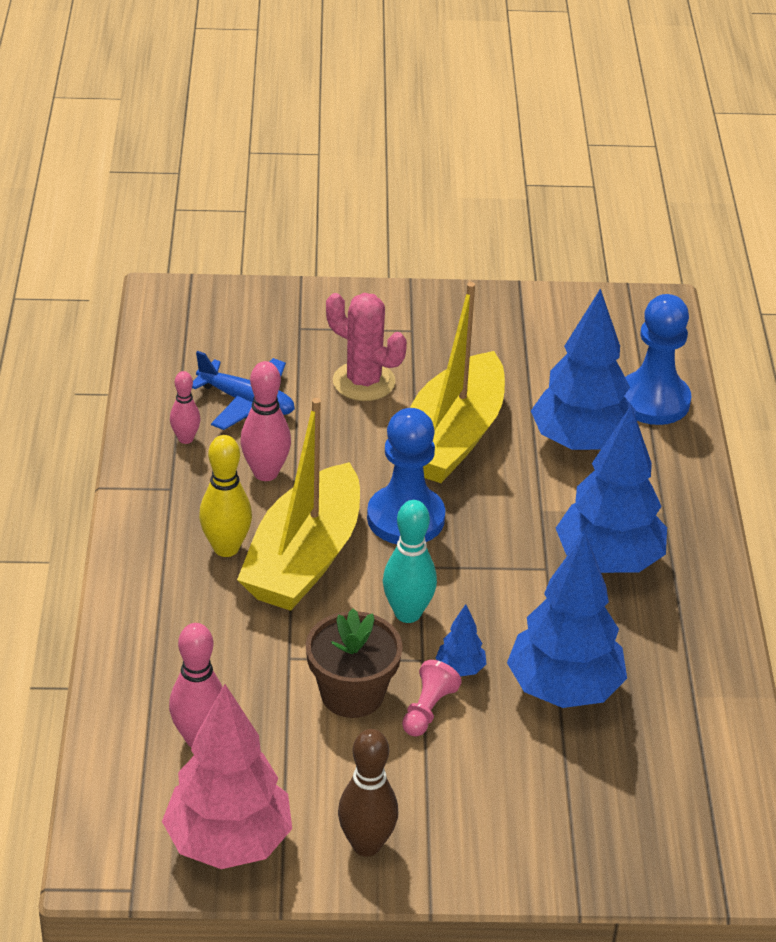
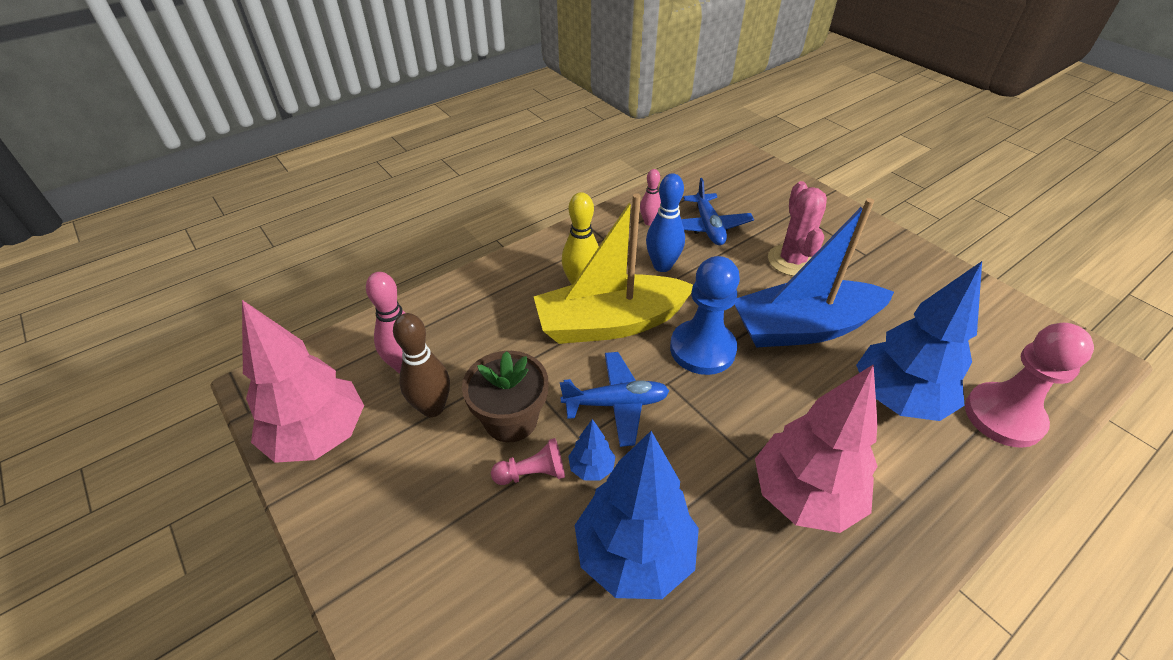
camera: 55 degrees right, 5 degrees up
pink bowling pin [240,361,291,481] -> blue bowling pin [646,173,685,272]
brown bowling pin [338,729,398,857] -> brown bowling pin moved to [393,313,450,417]
turquoise bowling pin [383,500,437,623] -> blue plane [560,352,669,447]
yellow boat [410,282,505,483] -> blue boat [734,198,894,348]
blue tree [556,405,667,573] -> pink tree [755,364,878,533]
blue pawn [624,294,691,425] -> pink pawn [965,323,1094,448]

